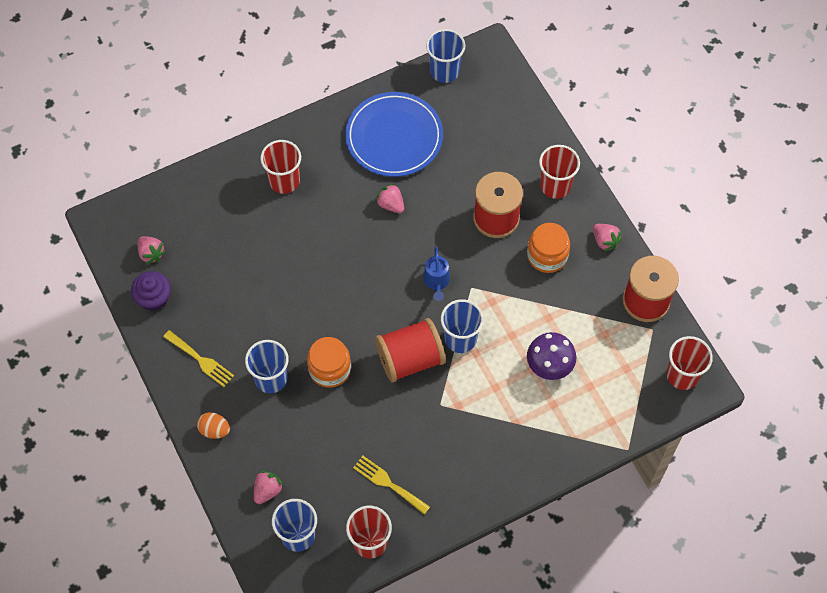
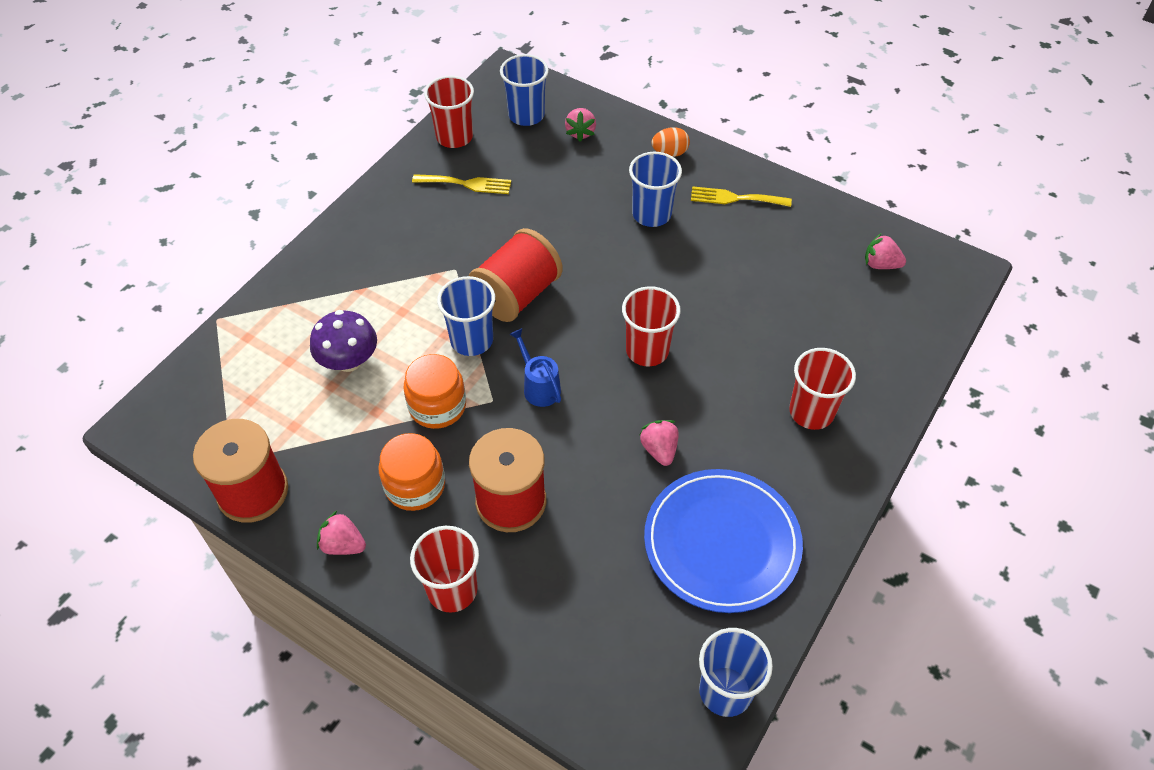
camera: 150 degrees right, 10 degrees down
purple cupcake [131,271,171,311] -> none
orange jar [307,337,351,388] -> orange jar moved to [403,354,466,429]
pink strawberry [375,183,404,213] -> pink strawberry turned 120 degrees counterclockwise [639,420,678,466]
red cup [666,336,713,390] -> red cup moved to [622,286,681,366]

